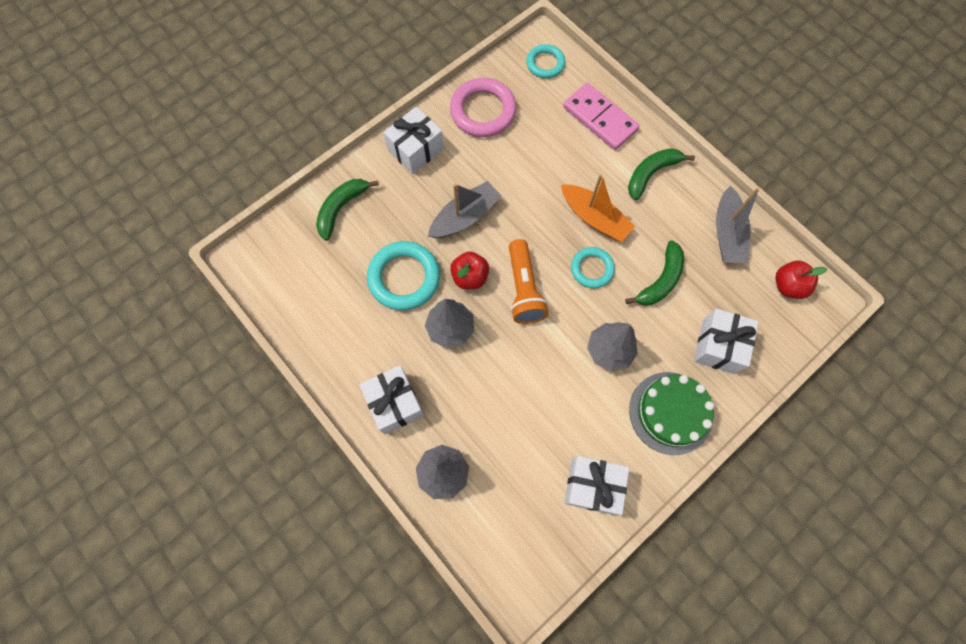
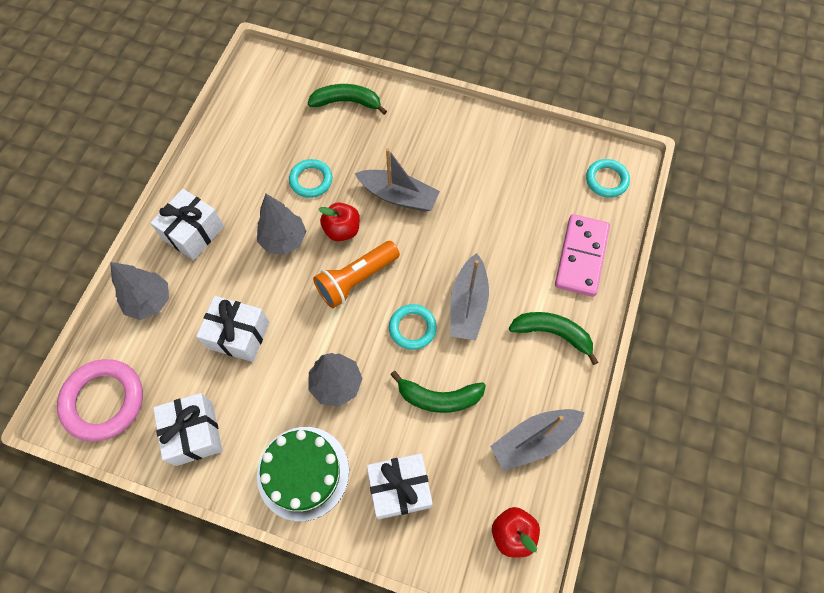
camera: 60 degrees right, 5 degrees down
turquoise ring [367,241,440,310] -> turquoise ring [289,159,333,198], size x0.60
white gift [383,107,444,174] -> white gift moved to [196,296,269,362]
pink ring [450,78,517,137] -> pink ring moved to [57,359,143,442]
orange boat [561,174,635,242] -> grey boat [450,253,489,341]

